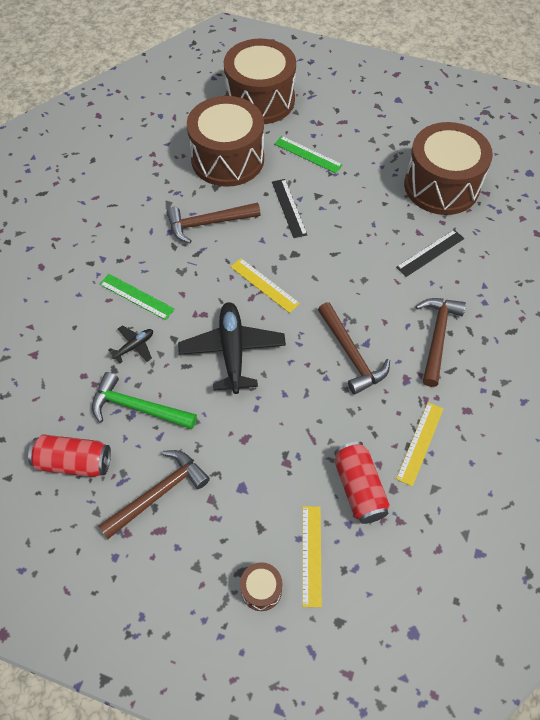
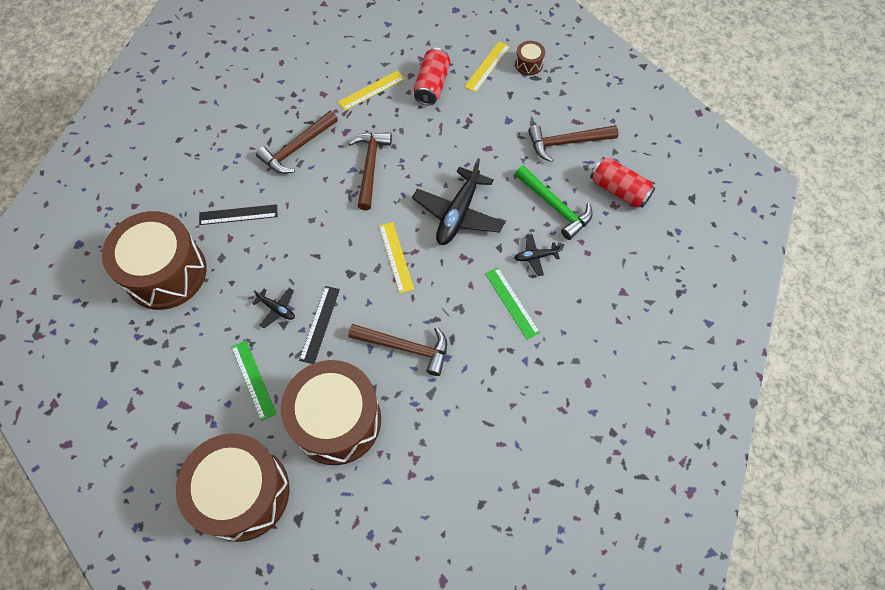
camera: 150 degrees left, 5 degrees up
none -> black plane [252,288,295,328]

